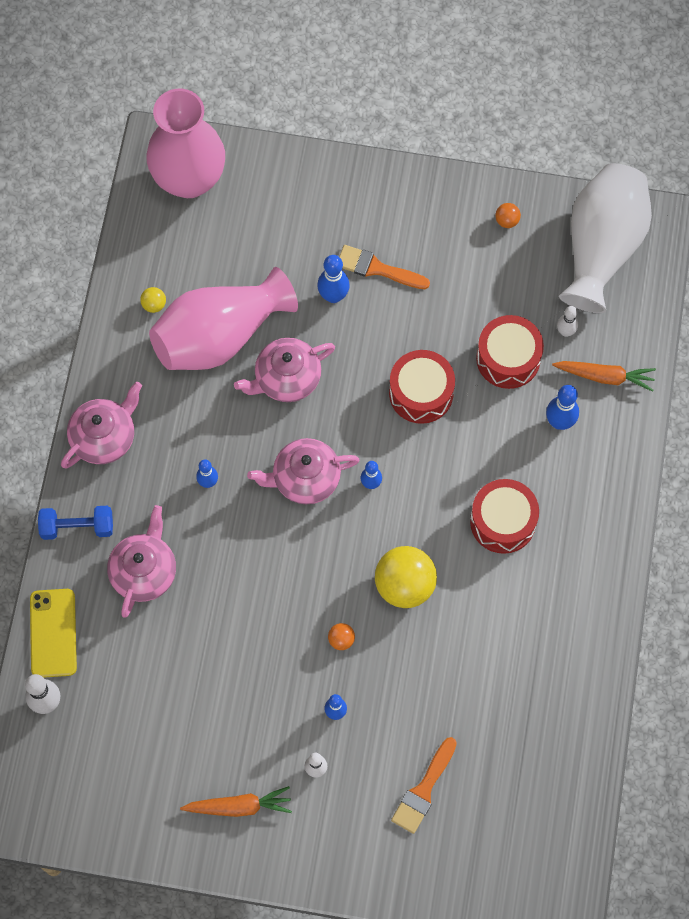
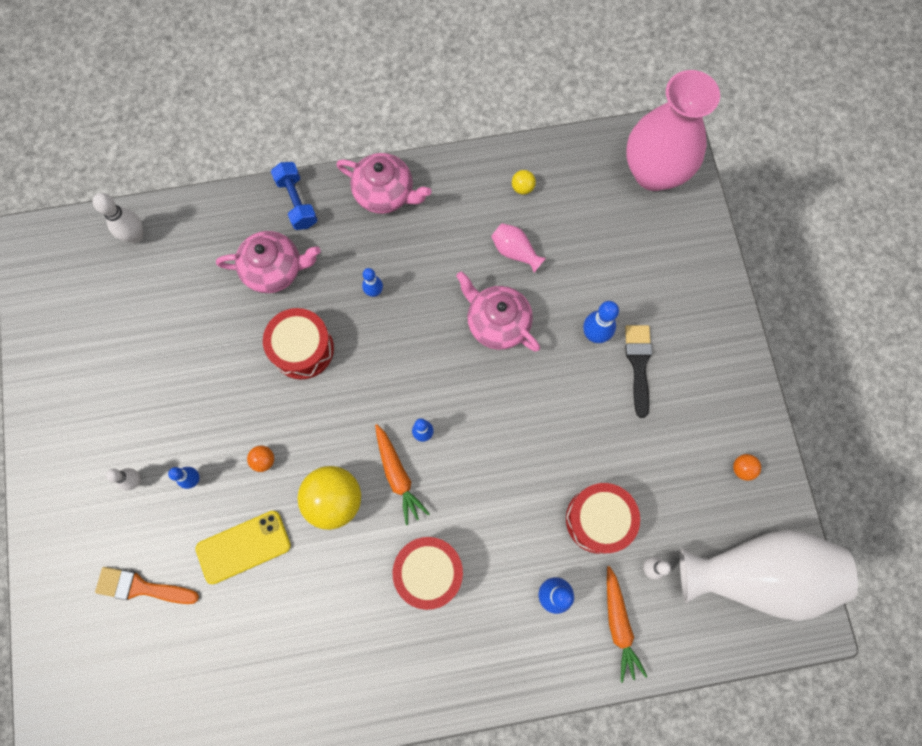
camera: 70 degrees right, 5 degrees up
yellow phone [30,589,77,678] -> yellow phone moved to [195,511,291,584]
pink vase [149,267,298,370] -> pink vase [491,223,546,272], size x0.41
orange carrot [180,786,292,817] -> orange carrot moved to [375,424,430,525]
pink teapot [247,438,359,504] -> none
orange brush [339,245,430,289] -> black brush [625,325,652,418]
red drum [389,350,455,424] -> red drum moved to [263,308,334,380]

